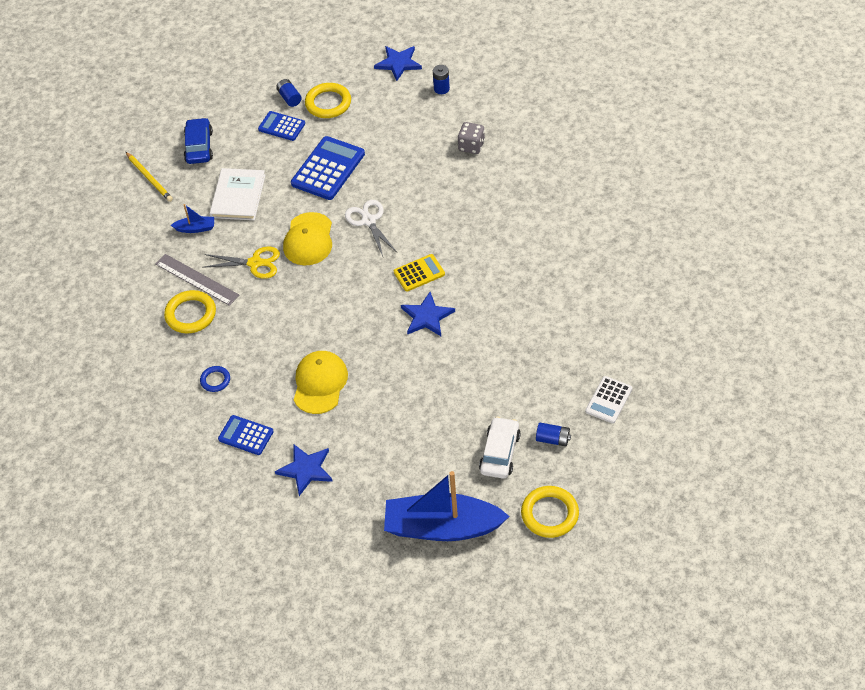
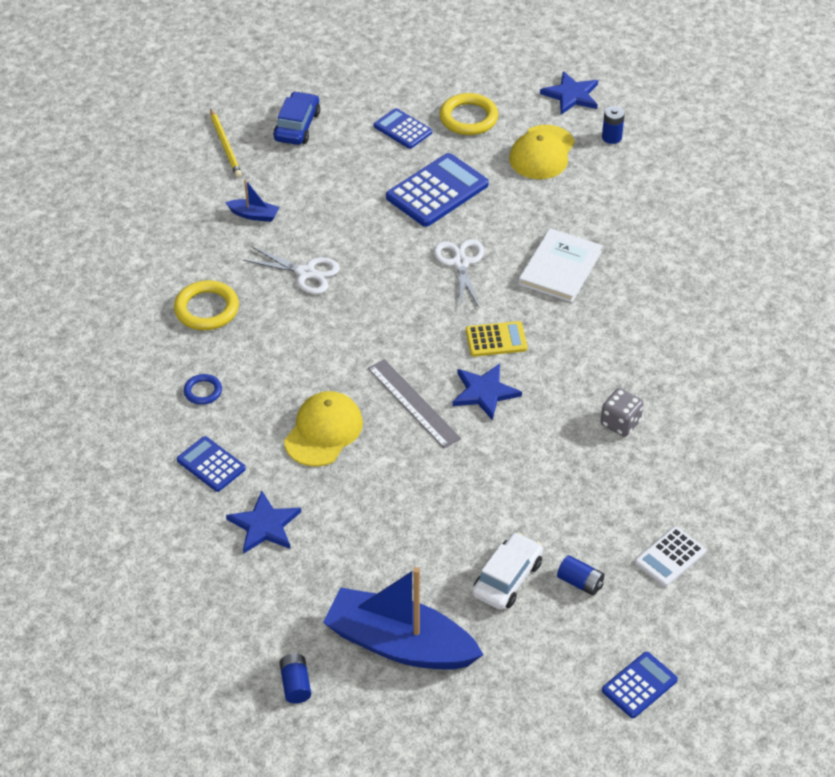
camera: 15 degrees right, 5 degrees down
grey ruler [155,254,239,306] -> grey ruler moved to [368,359,461,448]
yellow scissors [202,246,280,279] -> white scissors [243,246,340,294]
white book [210,168,265,220] -> white book moved to [518,228,602,302]
blue battery [276,79,302,107] -> blue battery moved to [279,653,311,703]
yellow cap [283,212,332,266] -> yellow cap moved to [509,125,575,179]
grey dice [458,122,485,154] -> grey dice moved to [601,388,644,437]
yellow ring [521,486,579,538] -> none
none -> blue calculator [602,652,678,718]

